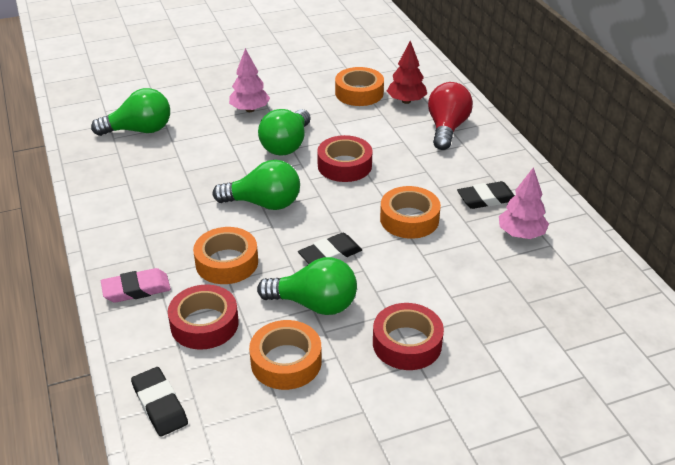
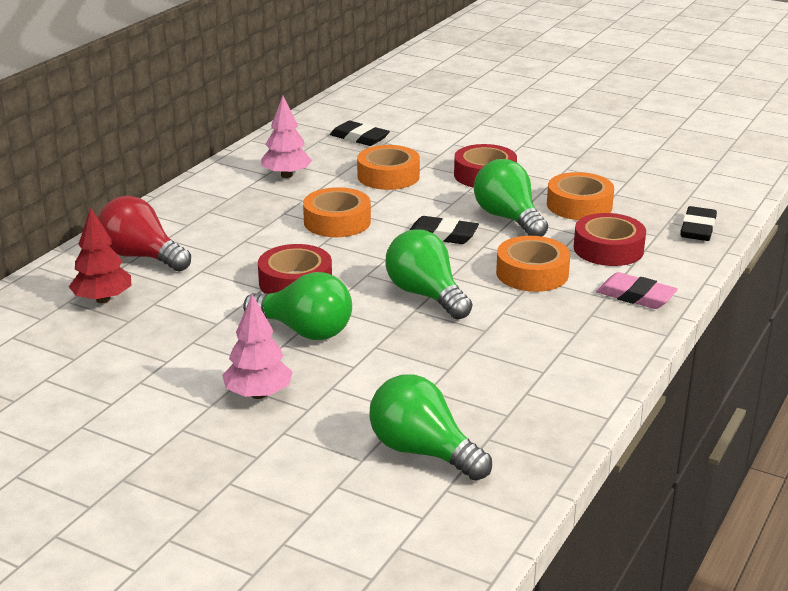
camera: 130 degrees left, 10 degrees down
green light bulb [258,109,311,155] -> green light bulb turned 45 degrees clockwise [243,272,352,340]
orange tape [335,67,384,106] -> orange tape moved to [357,145,420,190]
red light bulb [428,82,473,150] -> red light bulb turned 60 degrees clockwise [98,196,191,271]
black eraser [457,181,515,209] -> black eraser moved to [330,121,390,146]

